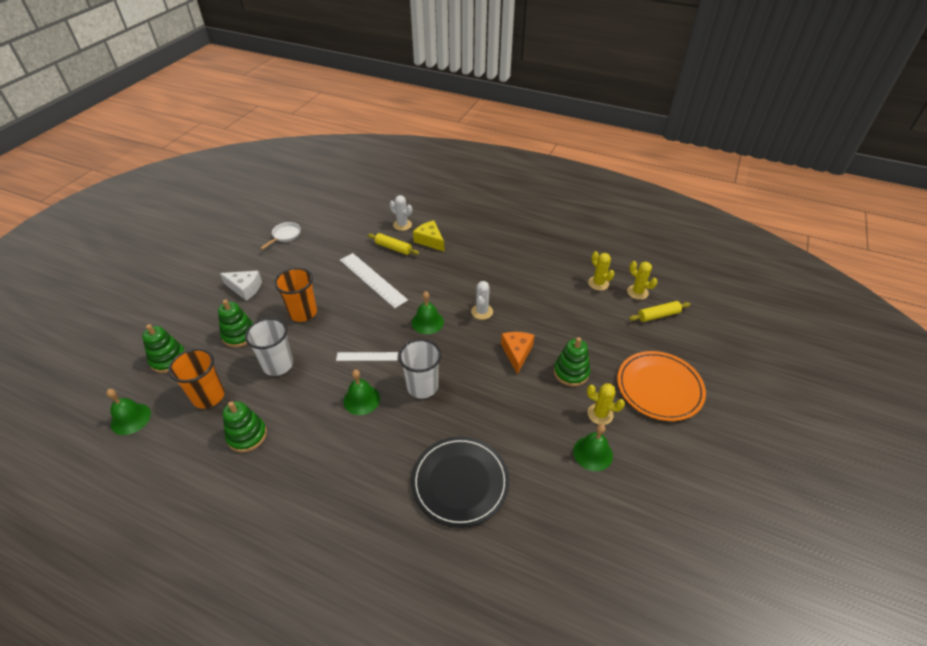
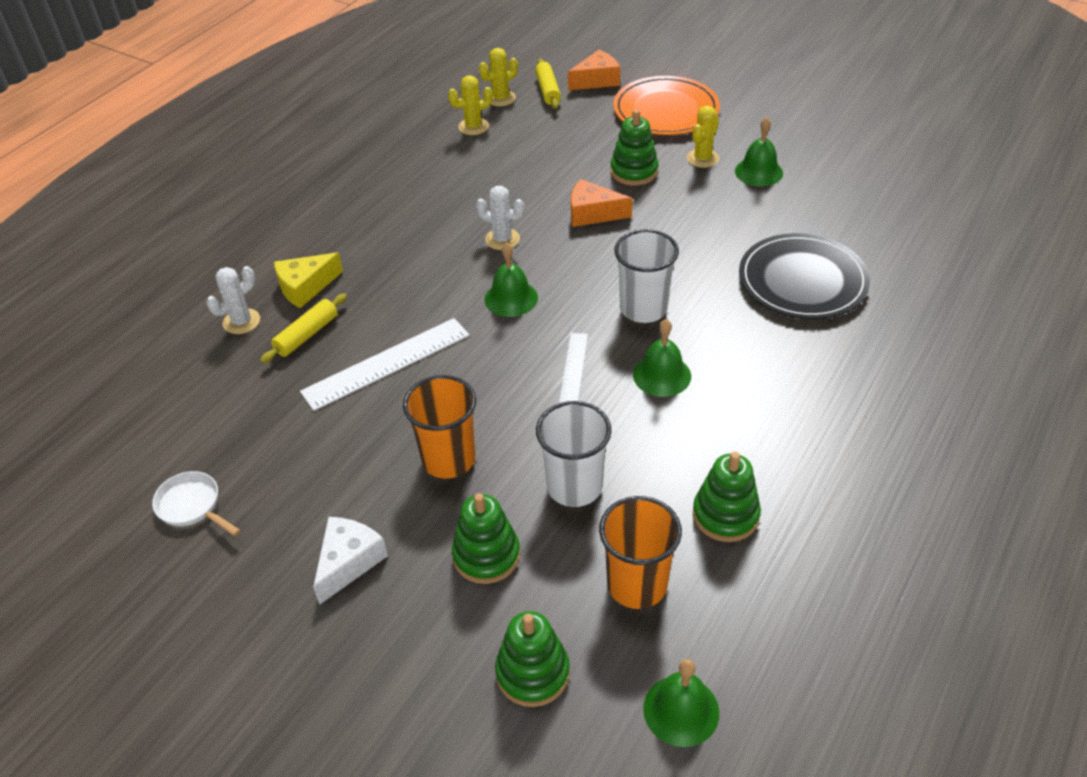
camera: 80 degrees left, 0 degrees up
none -> orange cheese [568,50,620,90]

